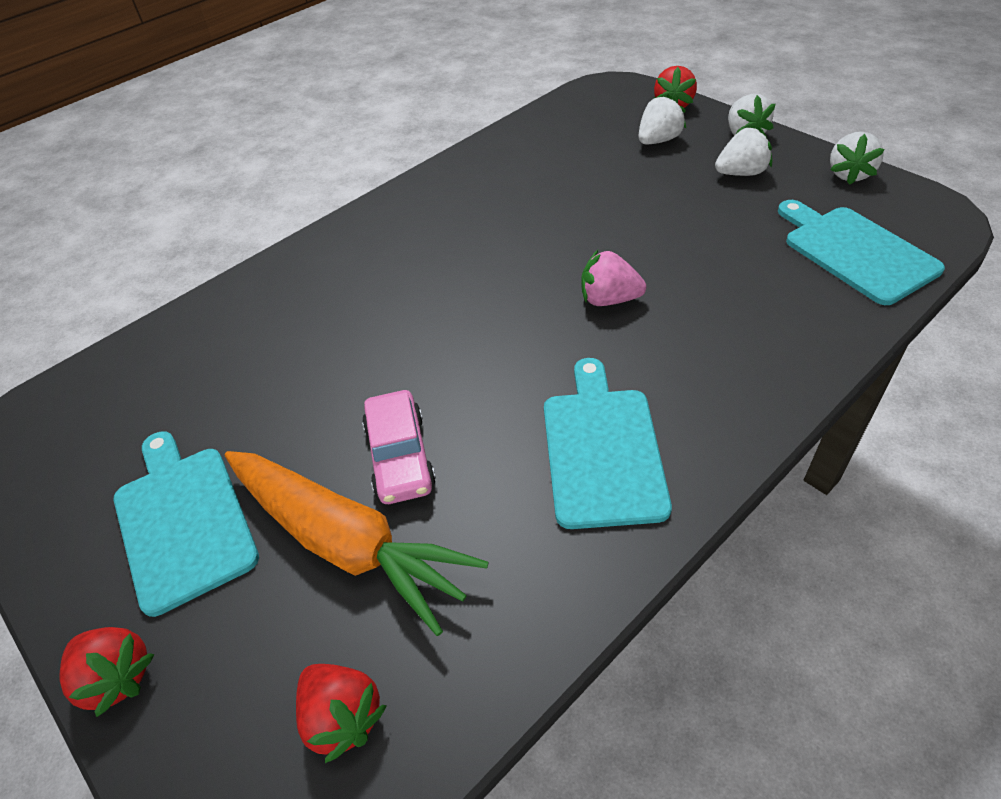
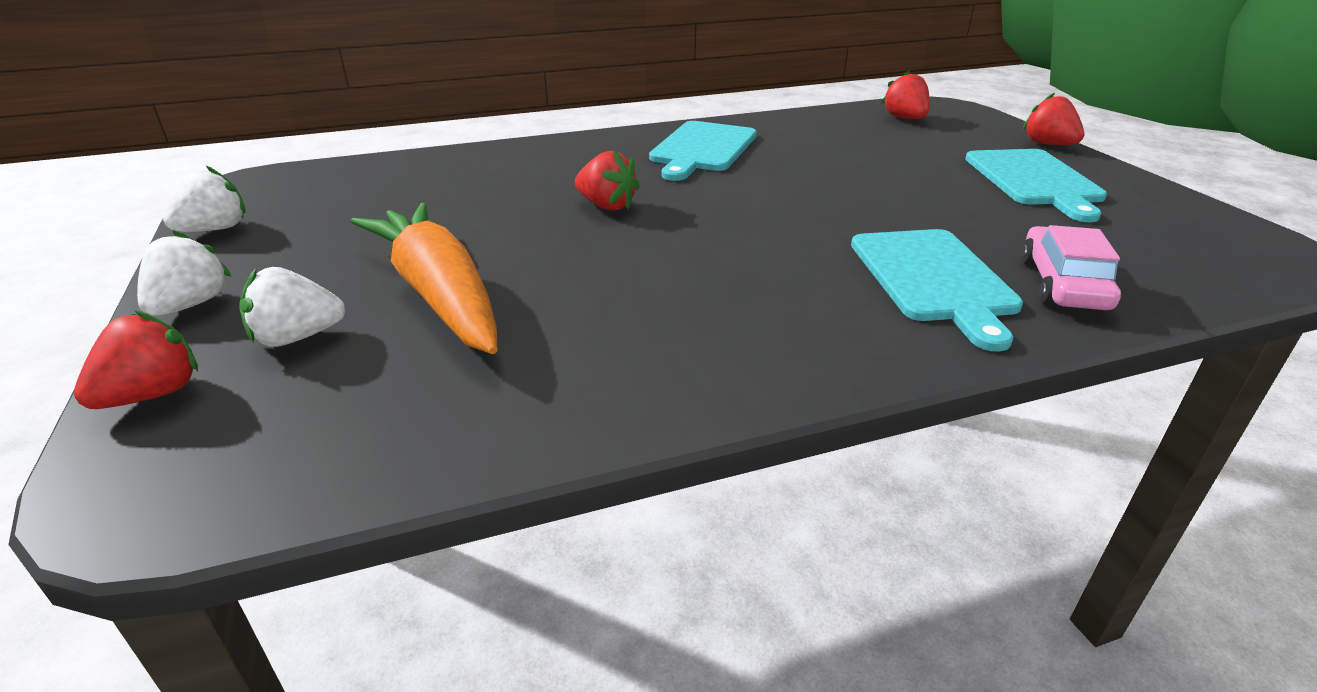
camera: 160 degrees left, 15 degrees down
orange carrot [225,451,489,636] -> orange carrot moved to [351,203,498,354]
pink car [362,390,436,504] -> pink car moved to [1021,225,1121,310]
pink strawberry [581,250,646,306] -> red strawberry [575,150,640,211]
white strawberry [715,127,772,176] -> none
turquoise cutting board [778,200,945,305] -> turquoise cutting board moved to [851,229,1023,351]

